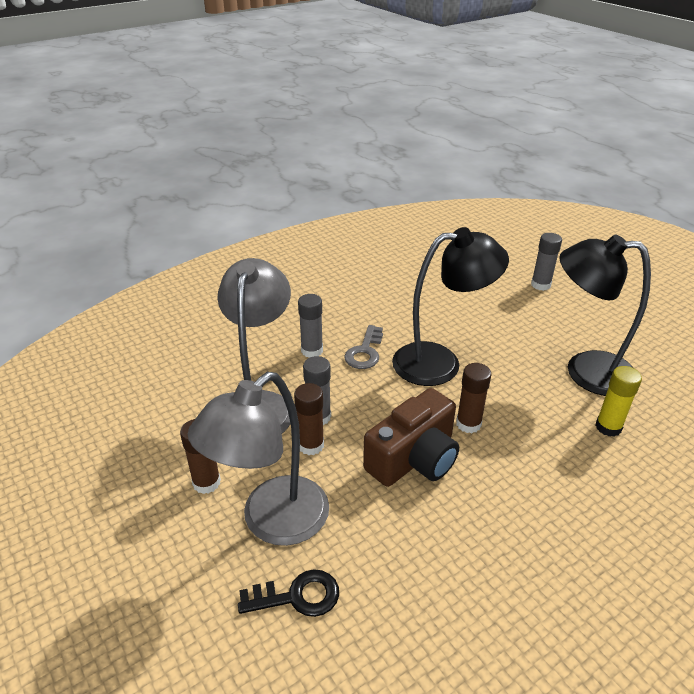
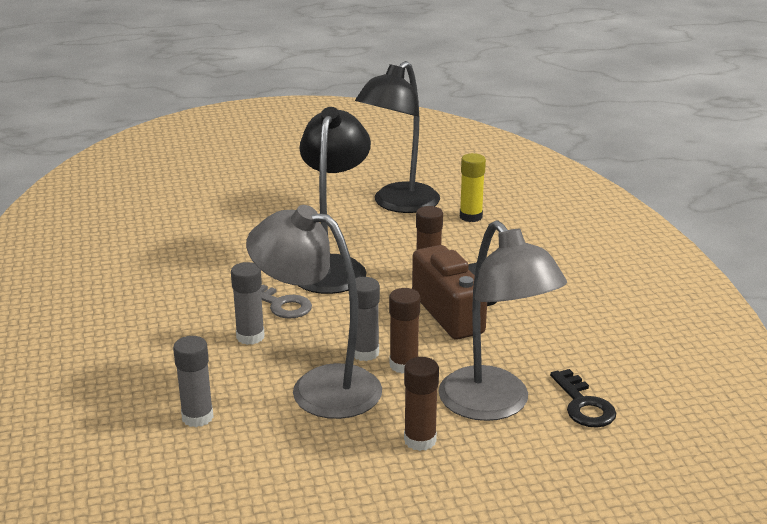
camera: 70 degrees left, 10 degrees down
black key [238,569,339,617] -> black key turned 150 degrees clockwise [550,369,616,428]
grey glue stick [531,233,562,291] -> grey glue stick moved to [173,336,214,427]

